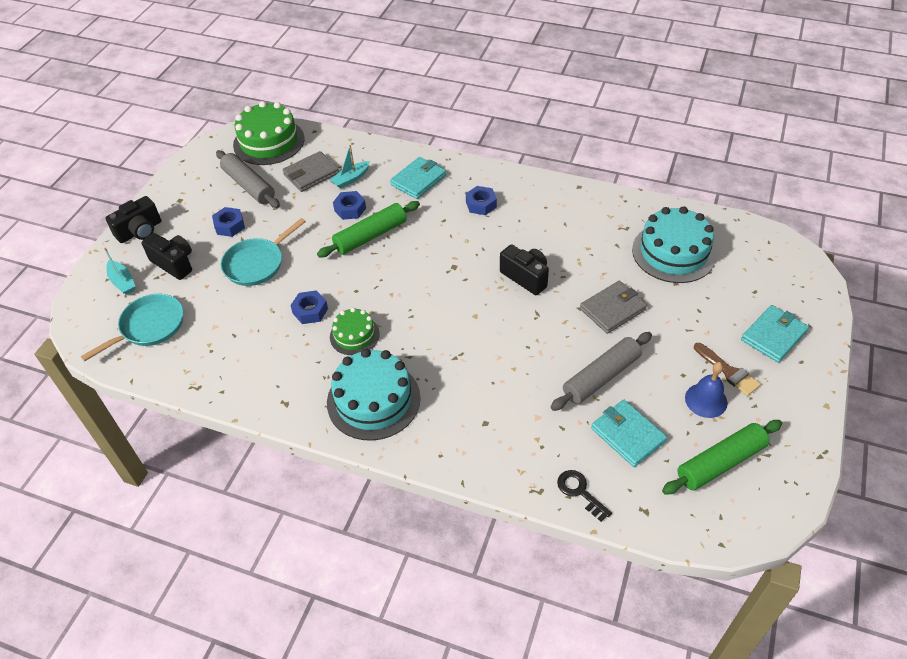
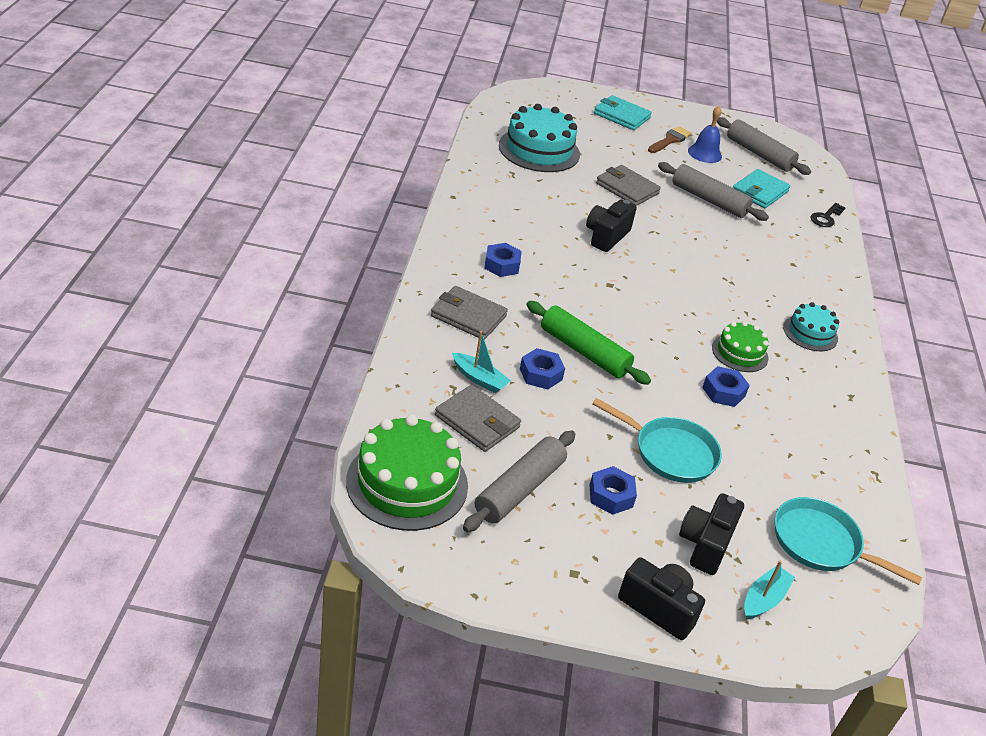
camera: 110 degrees left, 10 degrees down
turquoise cake [327,349,421,441] -> turquoise cake [783,302,839,351], size x0.57
turquoise wallet [390,157,446,199] -> grey wallet [431,286,508,340]
green rolling pin [662,420,782,494] -> grey rolling pin [717,117,811,175]

